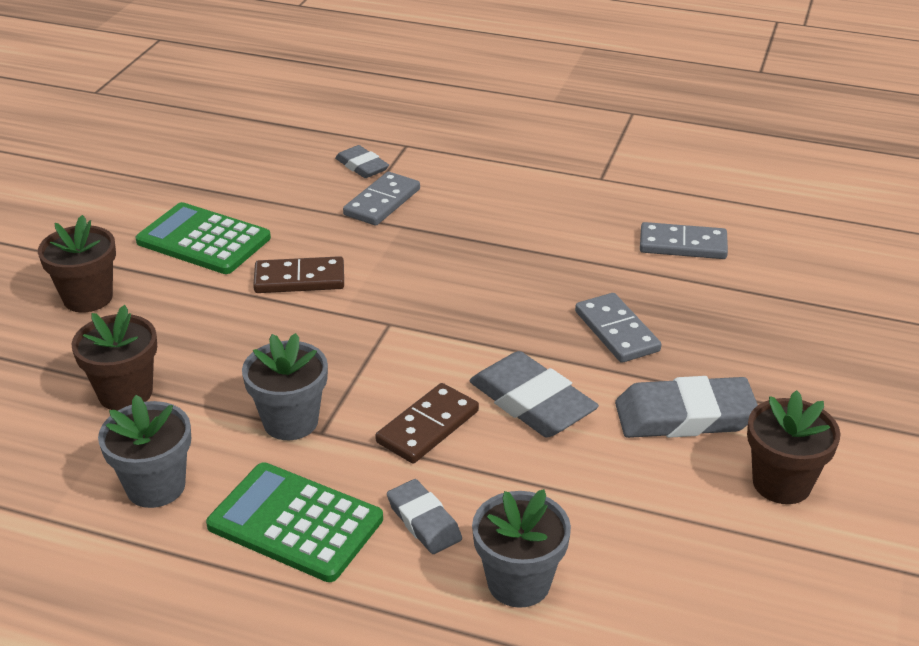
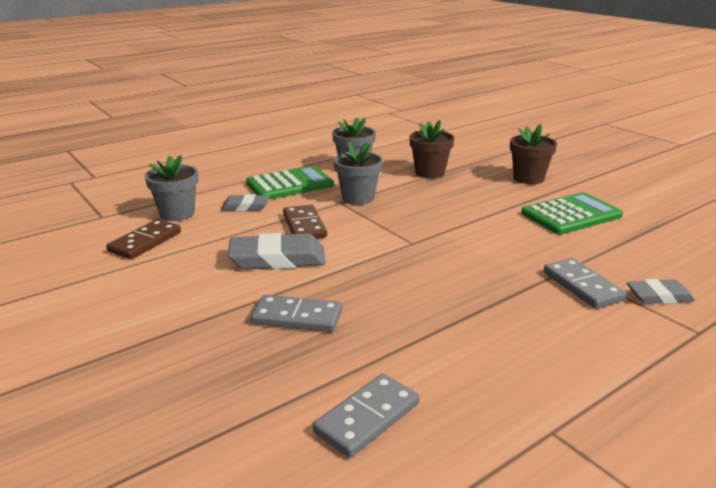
camera: 125 degrees right, 10 degrees down
brown domino [253,256,344,293] -> brown domino moved to [106,219,181,259]
grey eraser [615,376,758,438] -> none
brown flower pot [747,390,840,504] -> none

